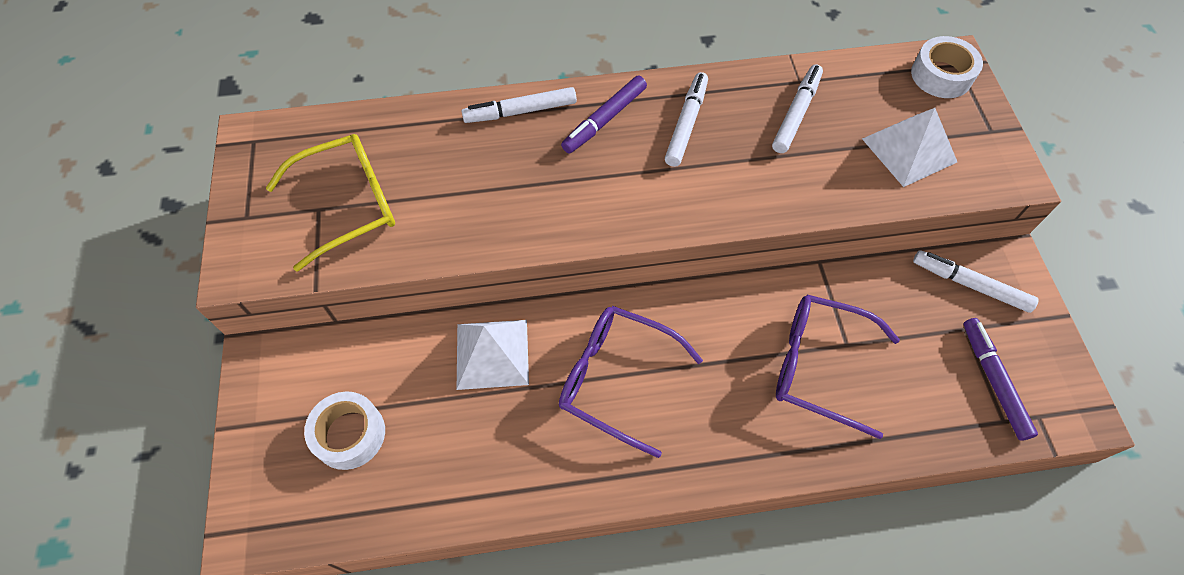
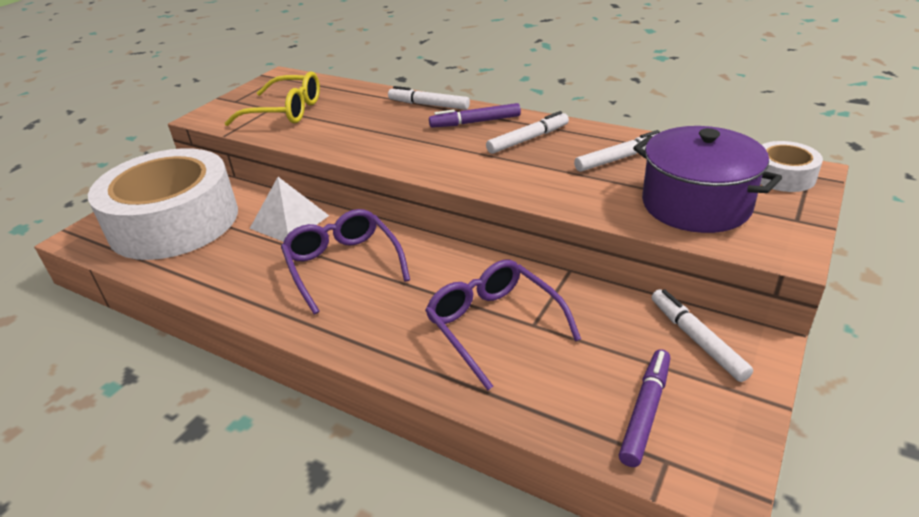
camera: 40 degrees right, 25 degrees down
white tape [304,392,385,470] -> white tape [88,148,238,260], size x2.41
white pyramid [862,108,957,187] -> purple pot [633,126,782,233]

